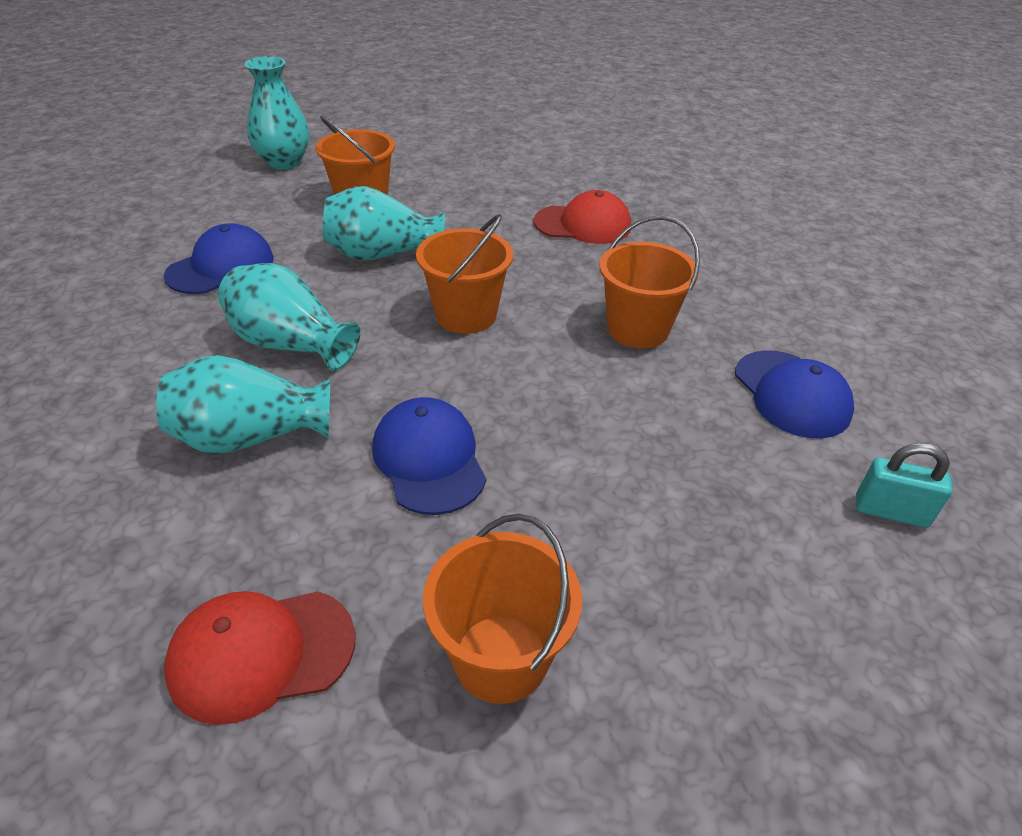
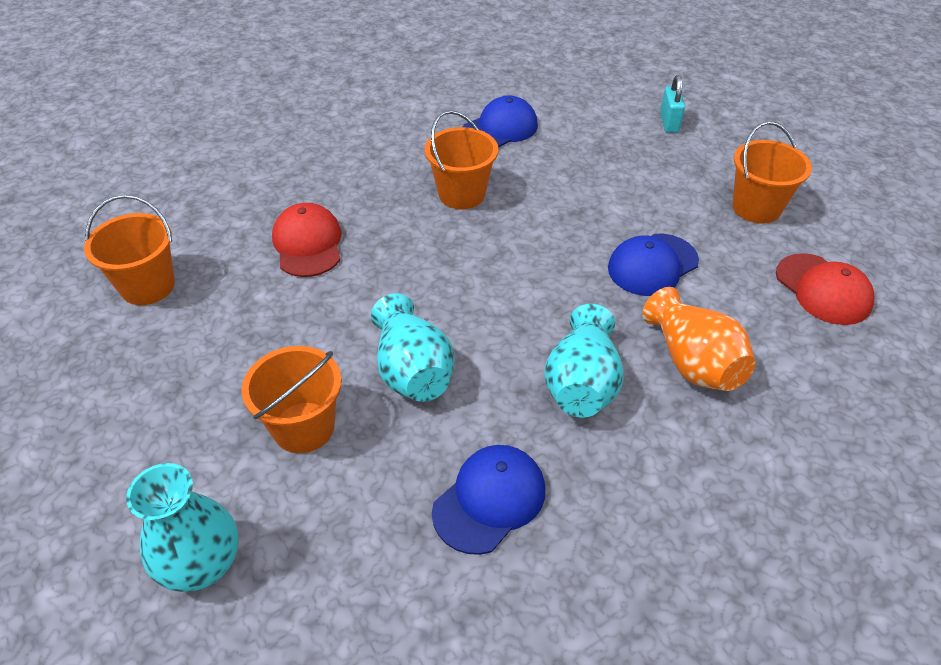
camera: 105 degrees left, 5 degrees up
turquoise vase [157,355,330,454] -> orange vase [642,287,756,391]
blue cap [164,223,274,294] -> blue cap turned 105 degrees clockwise [432,445,545,555]
orange bucket [416,214,513,334] -> orange bucket moved to [84,195,175,305]
turquoise padlock [856,443,953,528] -> turquoise padlock moved to [660,75,685,133]

